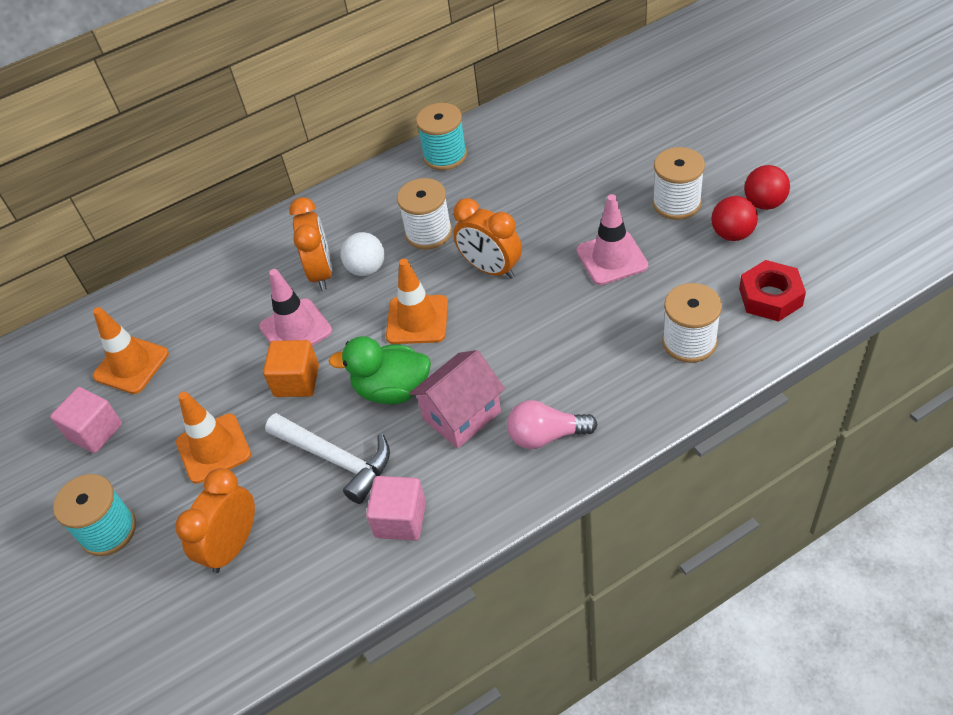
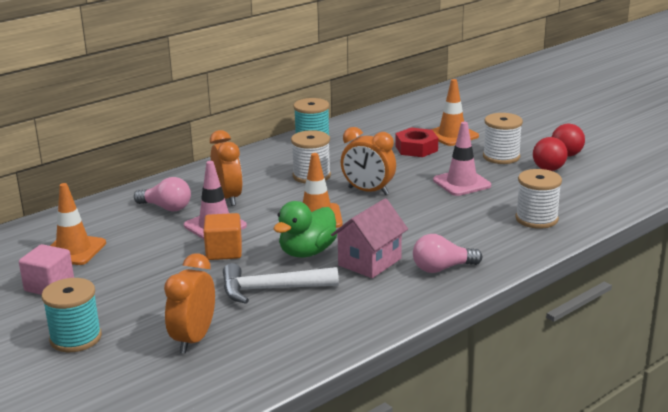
camera: 15 degrees left, 25 degrees down
orange traffic cone [176,392,251,484] -> orange traffic cone moved to [430,79,479,146]
white hammer [265,413,390,504] -> white hammer turned 150 degrees clockwise [223,263,339,304]
green duck [328,336,431,404] -> green duck turned 45 degrees counterclockwise [274,201,337,257]
white ball [340,232,384,276] -> none
pink cube [366,476,426,541] -> none
red nut [739,260,806,322] -> red nut moved to [395,128,438,157]
none -> pink light bulb [134,177,191,212]

